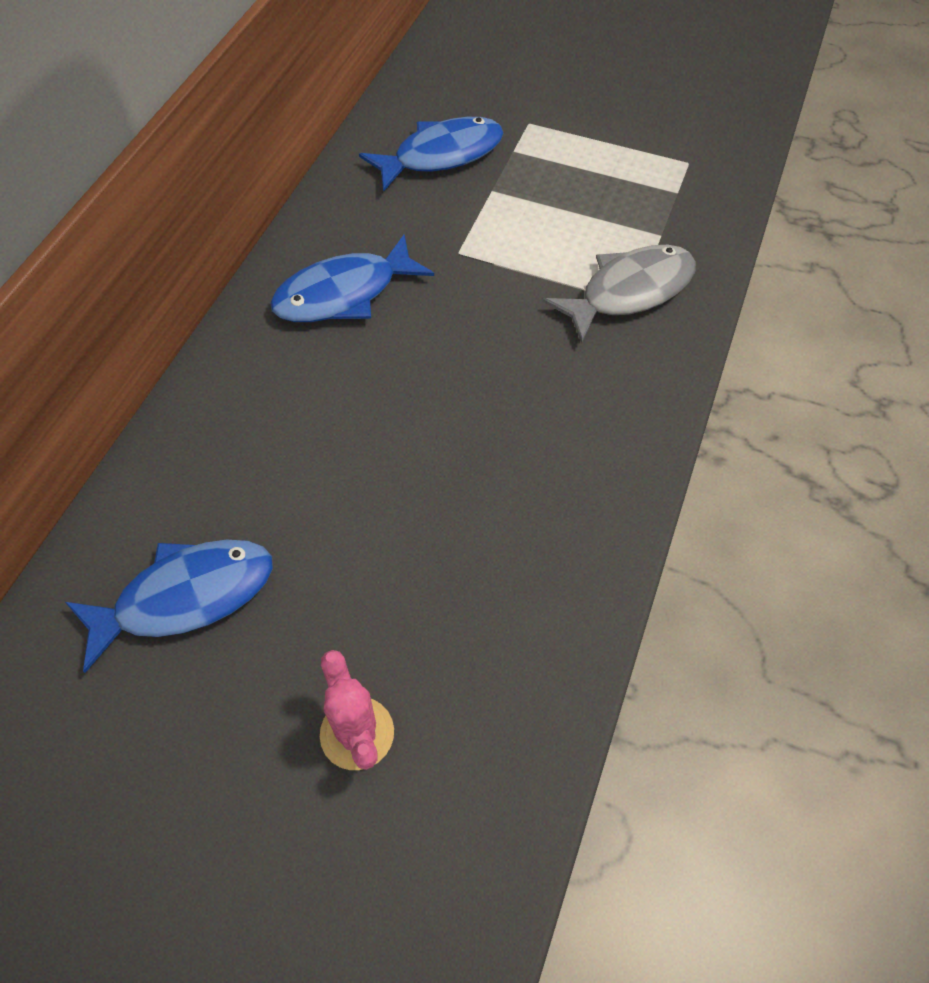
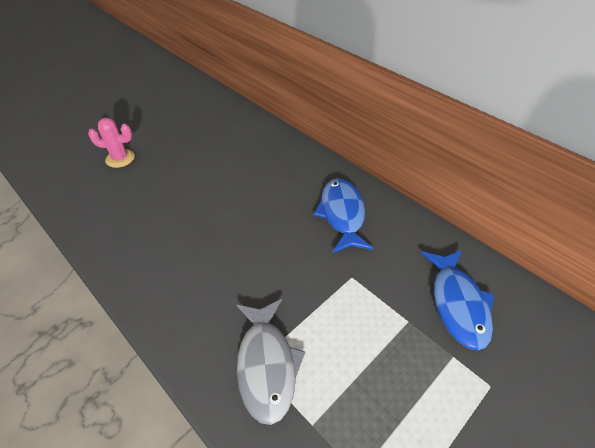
camera: 115 degrees right, 10 degrees down
blue fish [65,540,273,673] -> none

